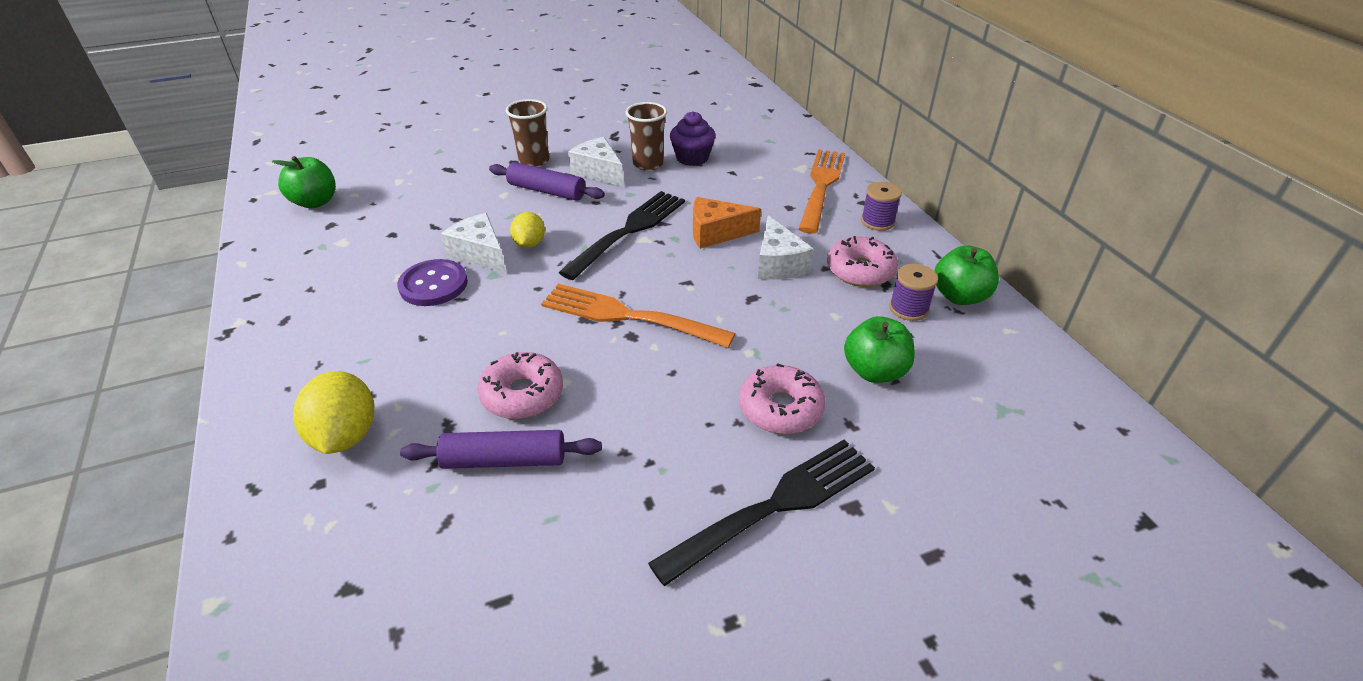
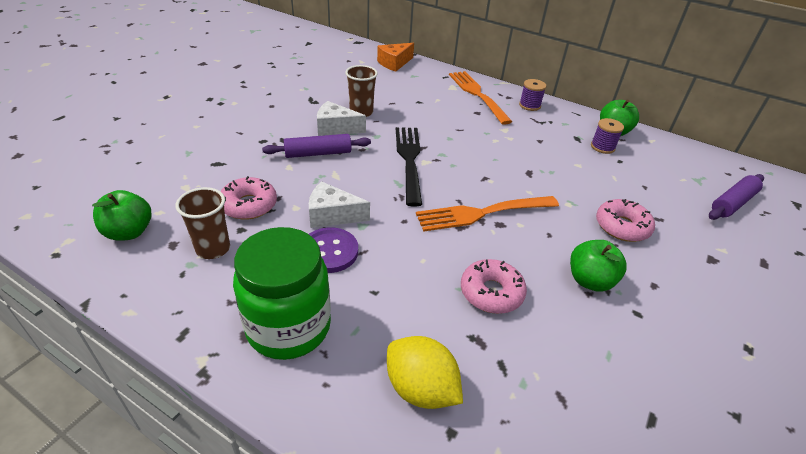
camera: 40 degrees left, 0 degrees up
purple rolling pin [400,430,602,469] -> purple rolling pin moved to [709,174,764,220]
brown cup [506,99,549,167] -> brown cup moved to [175,187,230,259]
yellow lemon [510,212,545,248] -> none
black fork [648,440,875,586] -> none
purple cupcake [670,111,716,166] -> none
orange cheese [693,197,761,249] -> orange cheese moved to [377,43,414,72]
white cheese [758,215,814,280] -> none
pink donut [827,236,898,287] -> pink donut moved to [221,176,277,220]
green apple [844,316,915,383] -> green apple moved to [570,240,627,292]
none -> green jar [233,227,331,360]

